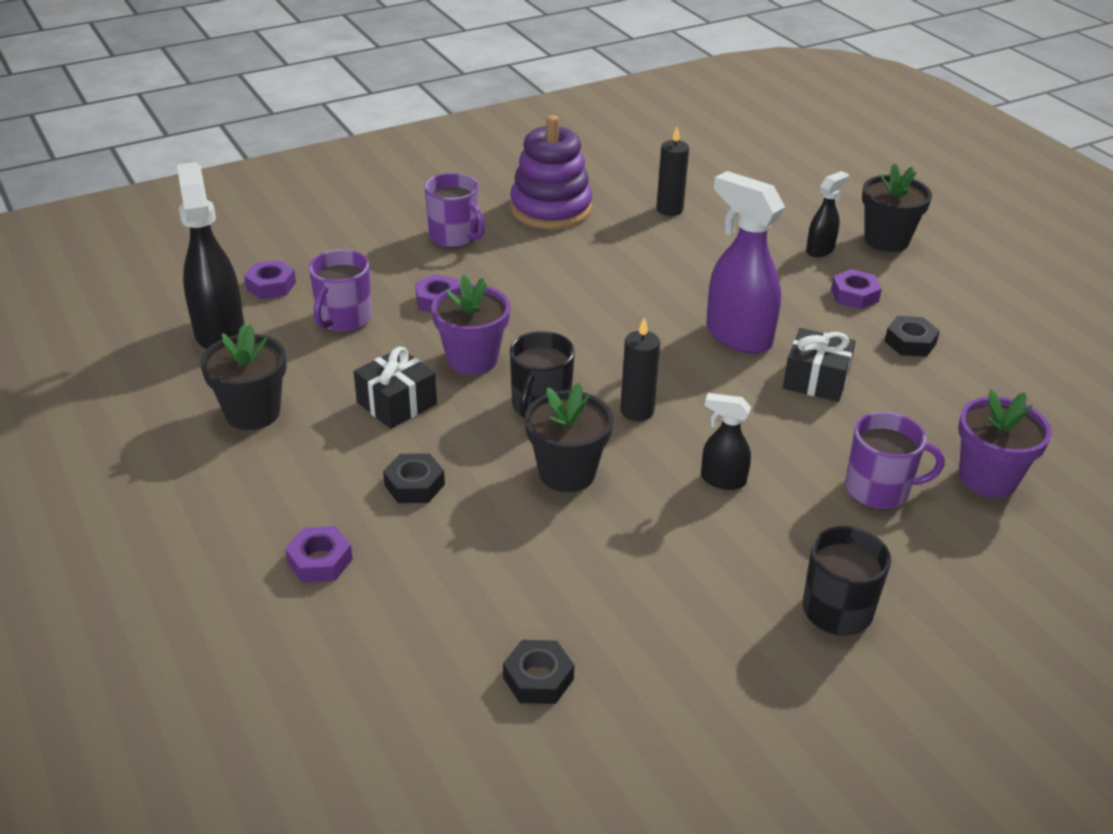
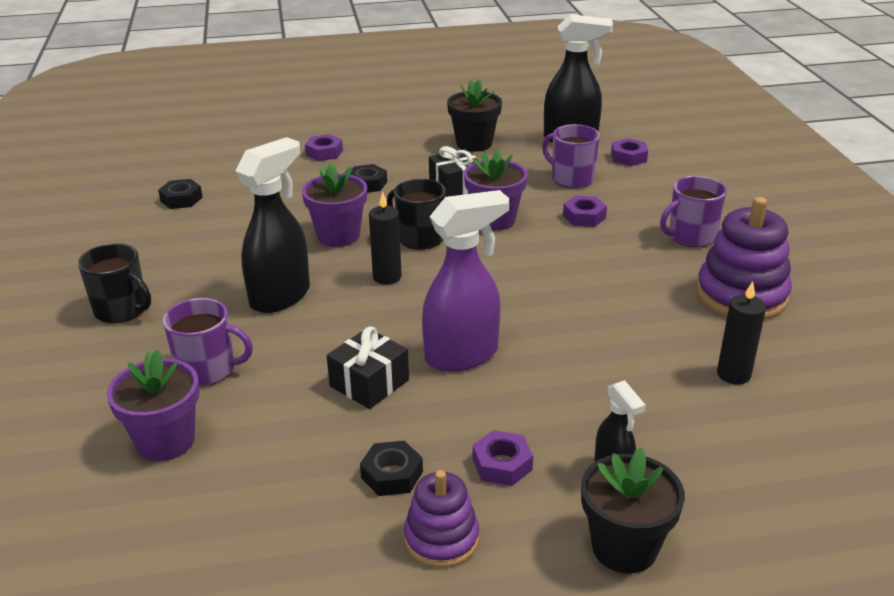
camera: 110 degrees right, 5 degrees down
black flower pot [525,383,613,492] -> purple flower pot [302,163,367,247]
black spray bottle [701,393,751,490] -> black spray bottle [236,137,310,313], size x1.89
purple mug [845,412,944,510] -> purple mug turned 105 degrees counterclockwise [163,298,253,386]
none -> purple stacking toy [404,470,479,568]

